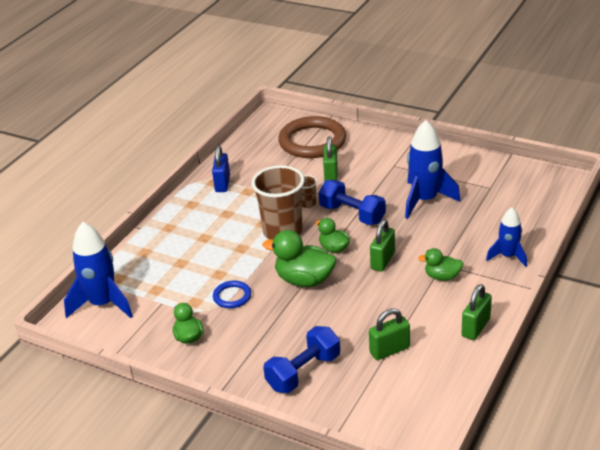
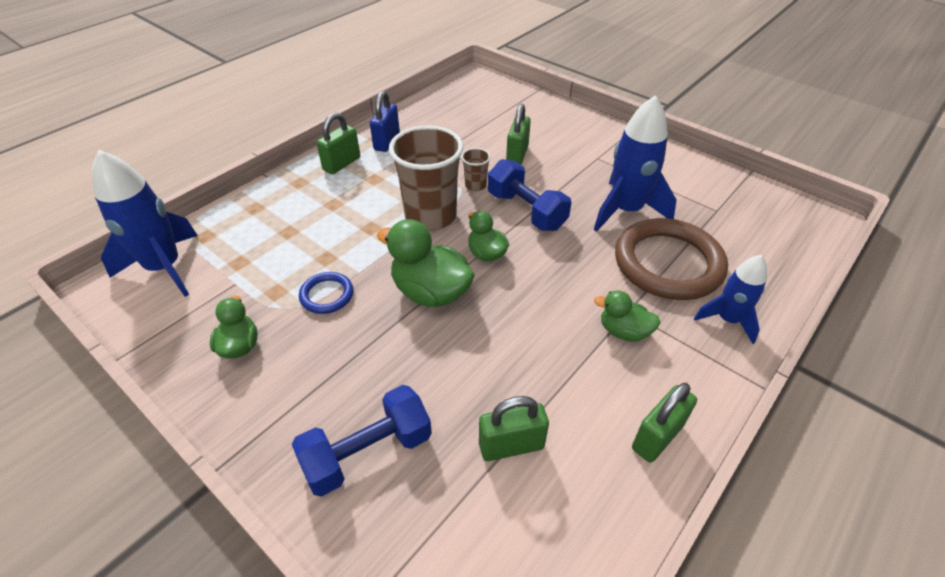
camera: 10 degrees right, 10 degrees up
brown ring [278,116,346,158] -> brown ring moved to [615,218,728,300]
green padlock [370,219,395,272] -> green padlock moved to [316,113,360,174]

